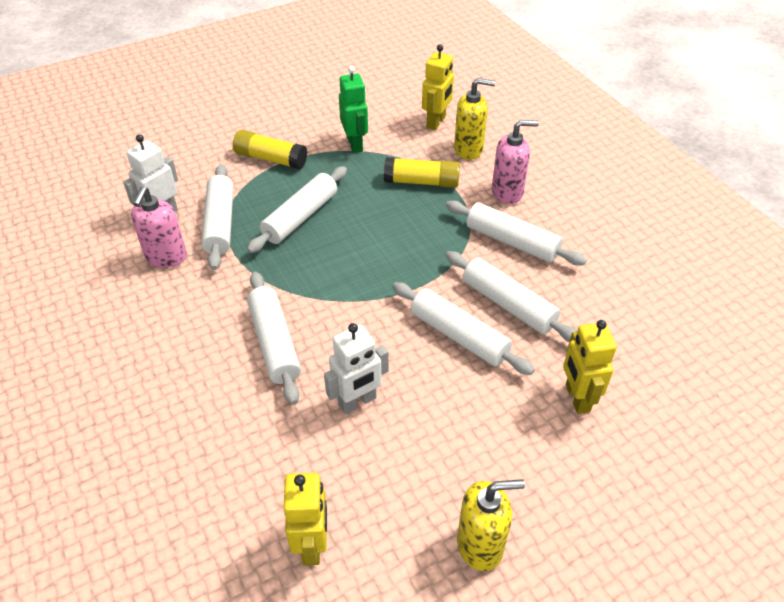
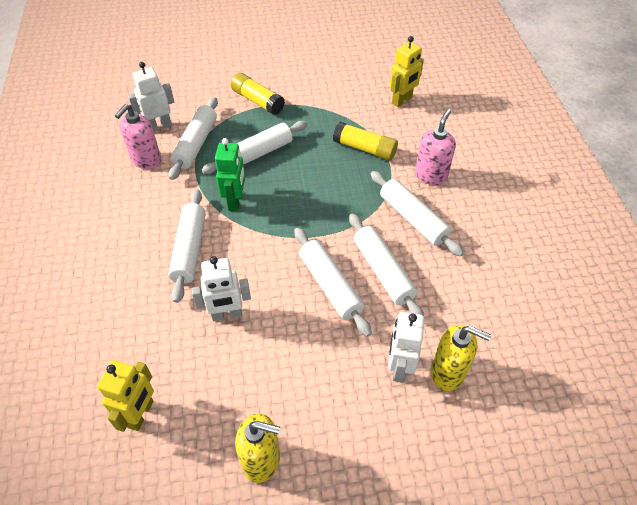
camera: 20 degrees right, 5 degrees up
green robot [339,66,368,153] -> green robot moved to [215,138,245,211]
yellow soap dispenser [454,78,496,160] -> yellow soap dispenser moved to [431,325,491,391]
pink soap dispenser [492,120,539,204] -> pink soap dispenser turned 75 degrees counterclockwise [415,109,456,185]
yellow robot [563,320,617,414] -> white robot [388,312,424,383]

